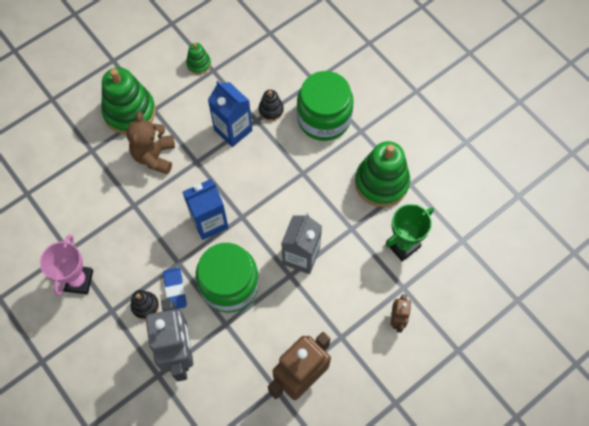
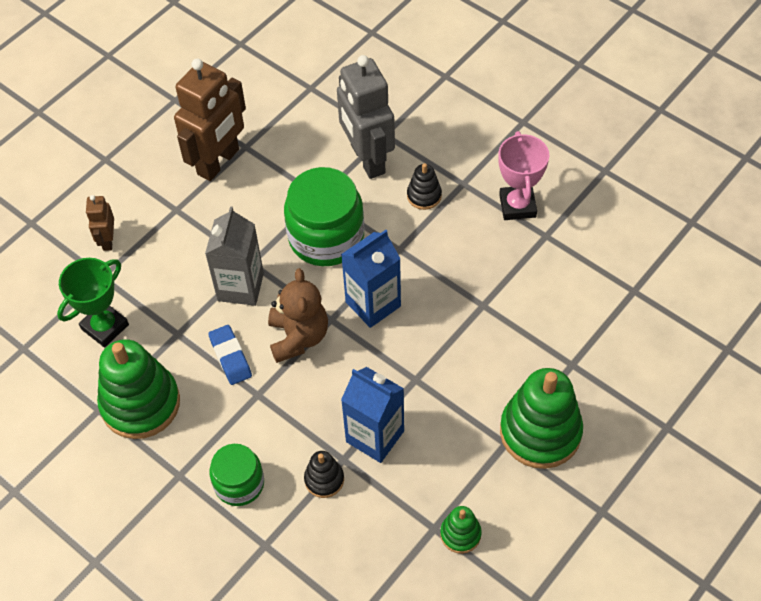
camera: 170 degrees right, 10 degrees down
brown teddy bear [127,112,175,174] -> brown teddy bear moved to [268,268,328,363]
blue eraser [163,267,187,309] -> blue eraser moved to [208,325,252,385]
green jar [297,71,354,141] -> green jar [209,444,264,506], size x0.59

